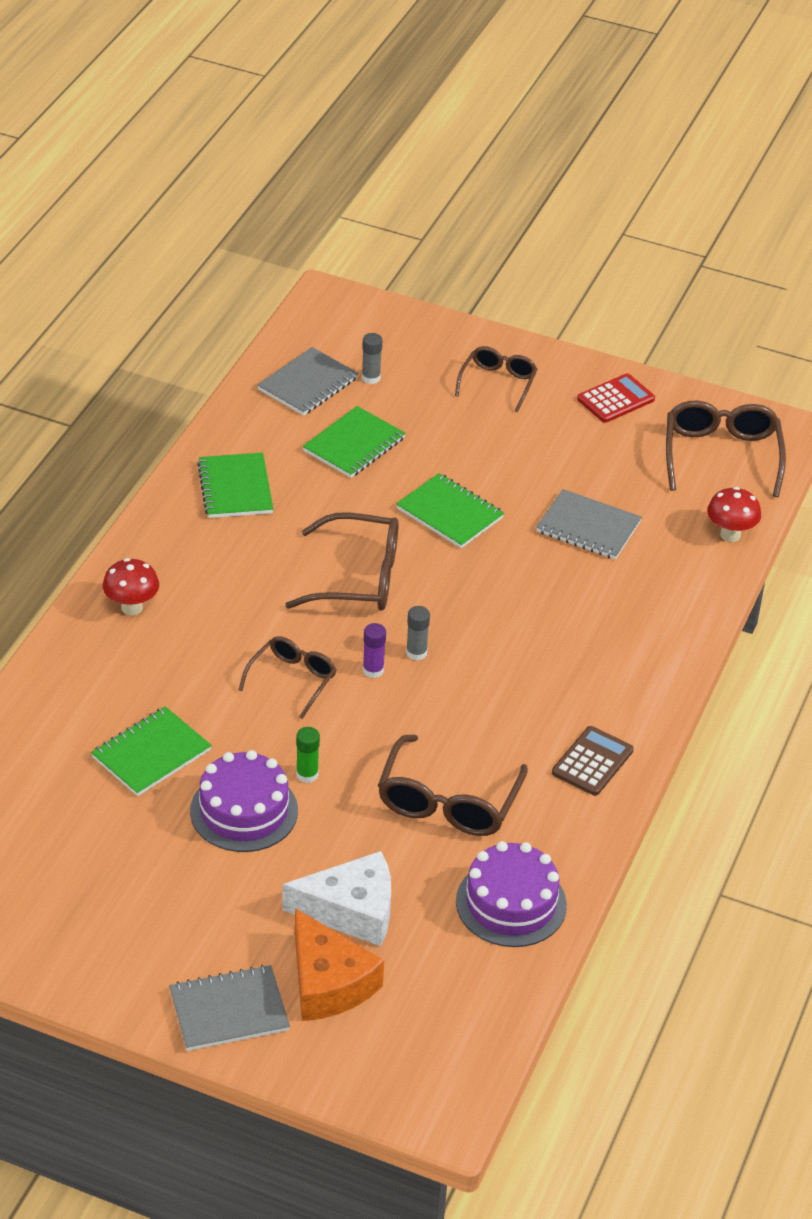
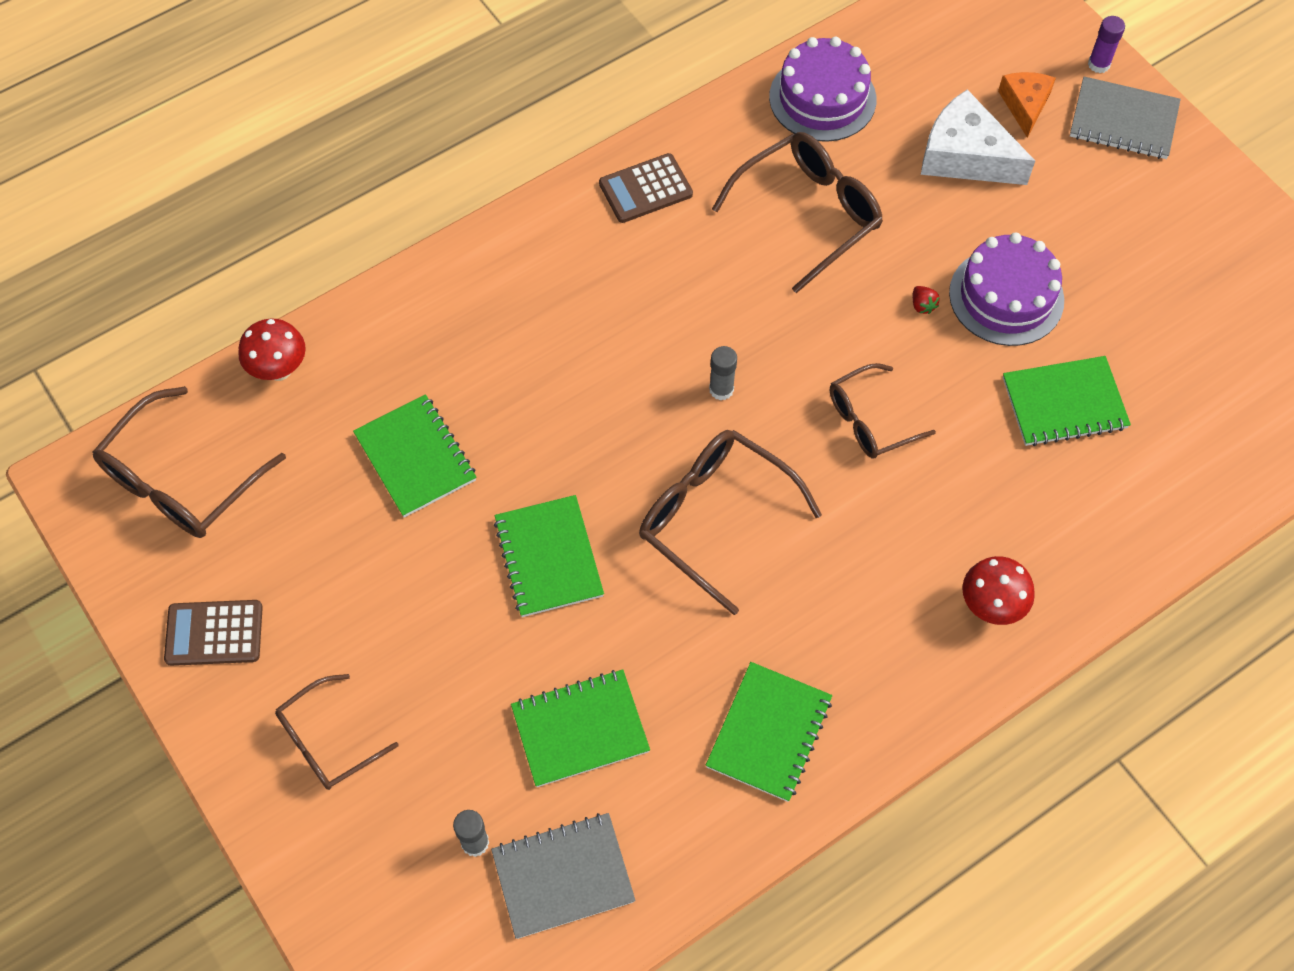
camera: 145 degrees left, 20 degrees up
orange cheese [295,908,384,1021] -> orange cheese [998,72,1056,138], size x0.61
green glue stick [296,727,320,783] -> red strawberry [913,286,940,314]
purple glue stick [363,623,386,678] -> purple glue stick moved to [1088,16,1125,73]
grey notebook [536,489,642,560] -> green notebook [353,394,476,518]
red calculator [577,373,655,423] -> brown calculator [164,600,263,666]

